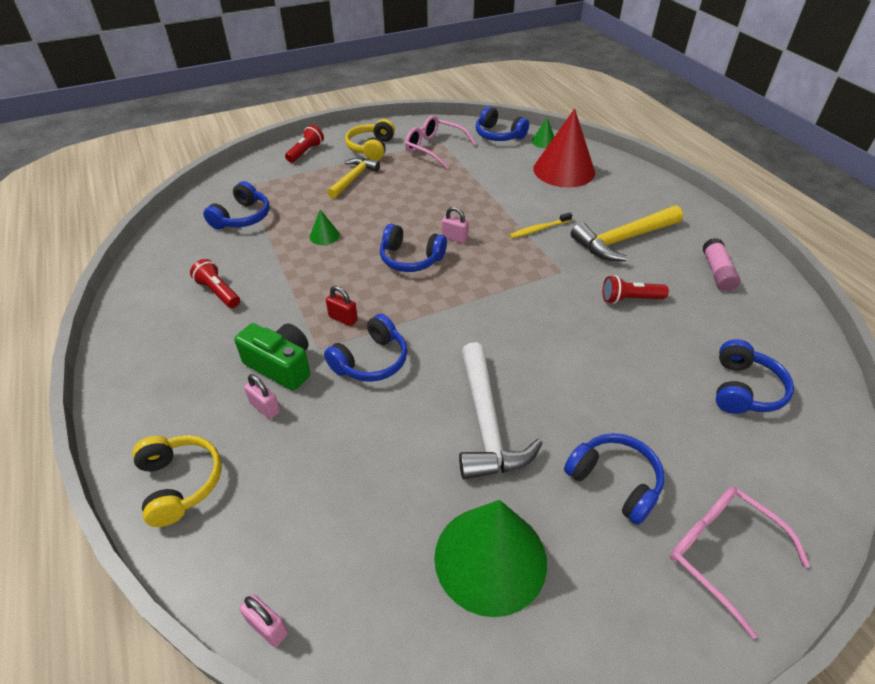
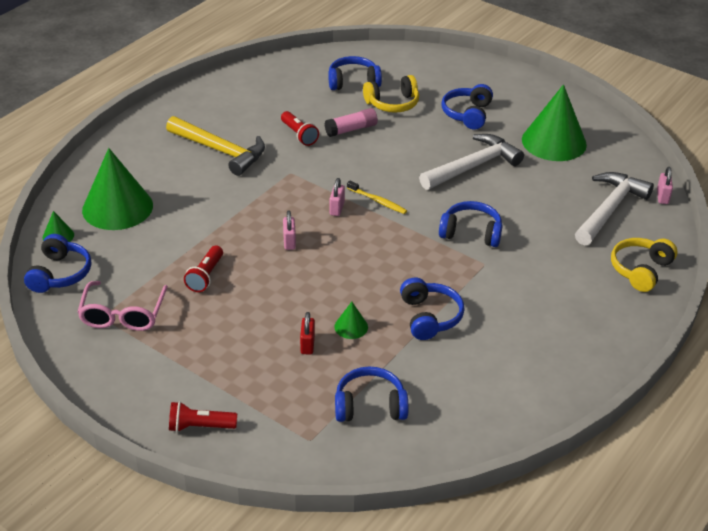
camera: 120 degrees left, 5 degrees down
red flashlight [190,259,240,308] -> red flashlight moved to [184,246,223,292]
green camera [234,323,310,391] -> none
pink padlock [244,374,280,419] -> pink padlock moved to [329,178,345,216]
red padlock [326,286,358,326] -> red padlock moved to [300,312,315,355]
yellow hammer [327,158,380,199] -> none
yellow headphones [345,119,395,161] -> yellow headphones moved to [363,75,419,113]
blue headphones [380,224,447,272] -> blue headphones moved to [400,278,465,340]
yellow toothbrush [509,212,572,238] -> yellow toothbrush moved to [347,180,407,214]
red cone [533,109,595,187] -> green cone [82,148,153,230]
pink glasses [670,486,810,639] -> none
pink glue stick [703,238,740,292] -> pink glue stick moved to [325,108,378,137]
none -> white hammer [575,172,654,245]

